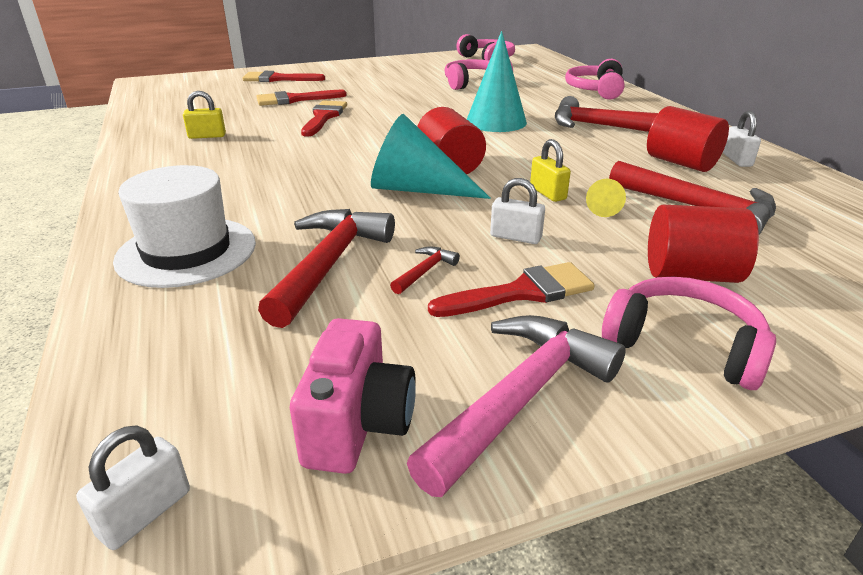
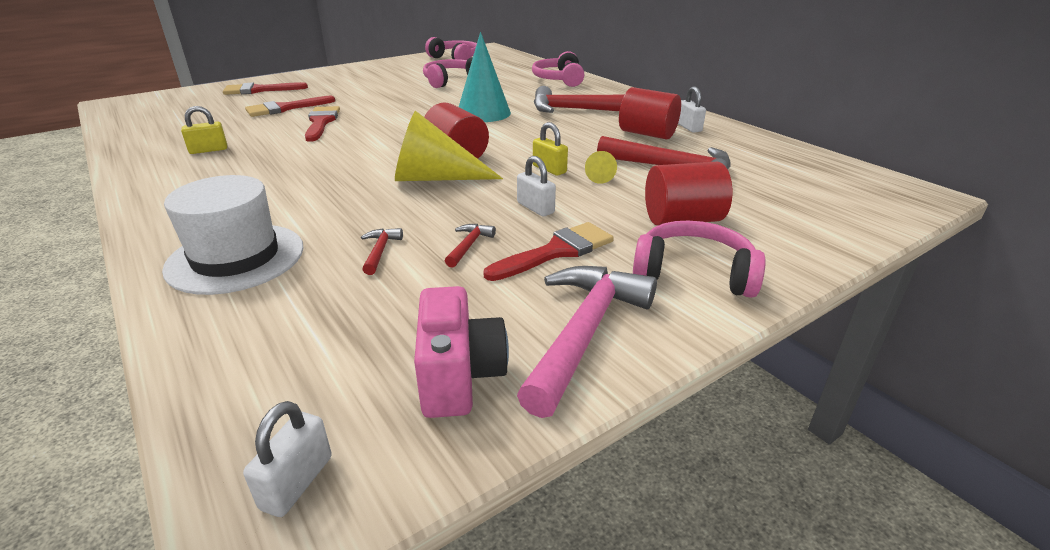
camera: 15 degrees left, 0 degrees up
red hammer [258,209,395,328] -> red hammer [361,228,403,275], size x0.43
turquoise cone [371,114,491,199] -> yellow cone [395,111,503,181]
white padlock [490,178,545,244] -> white padlock turned 45 degrees clockwise [517,156,556,217]

